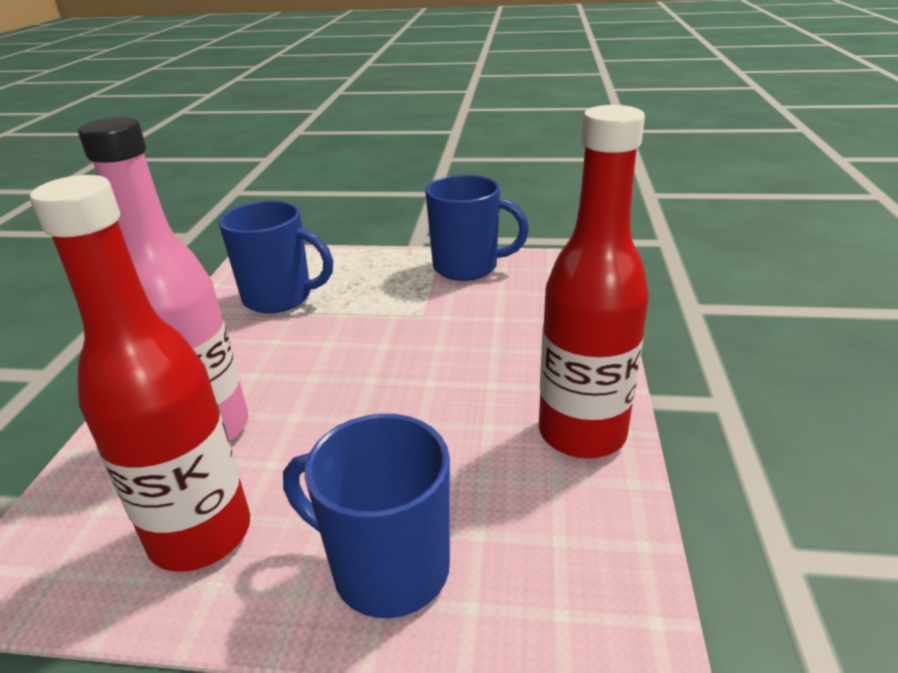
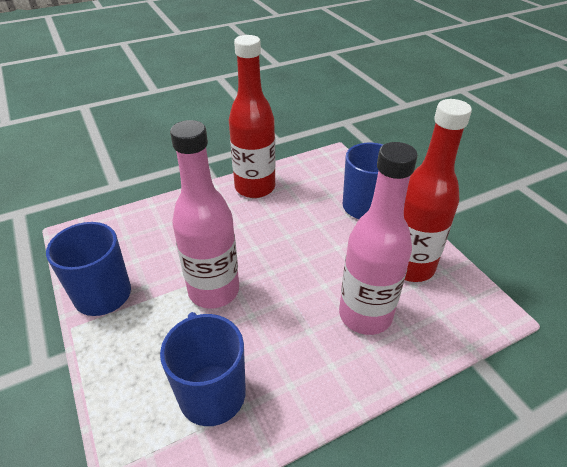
camera: 125 degrees left, 10 degrees up
none -> pink bottle [170,120,239,309]

